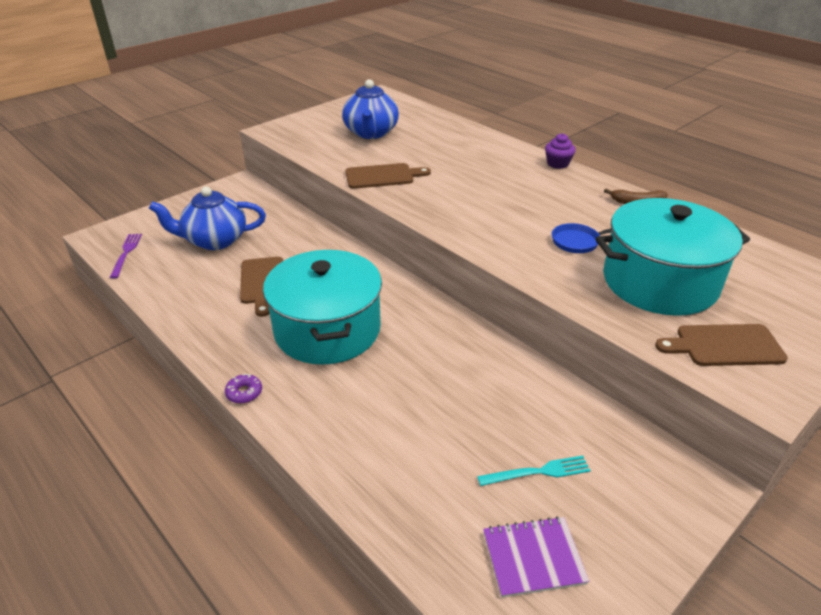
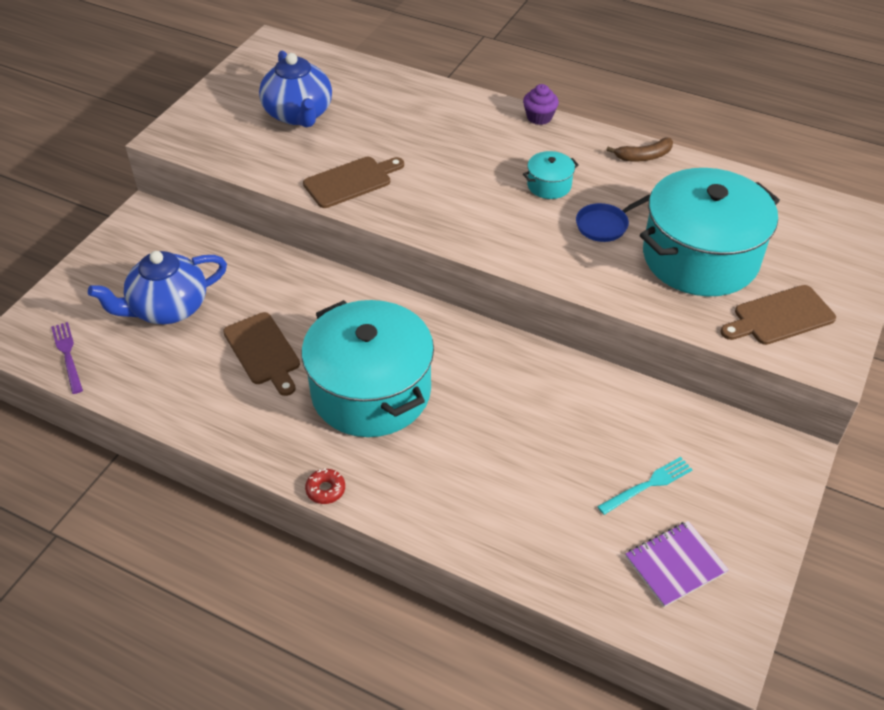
camera: 20 degrees left, 10 degrees up
purple donut [225,373,262,404] -> red donut [305,469,345,504]
none -> turquoise pot [523,151,579,199]

